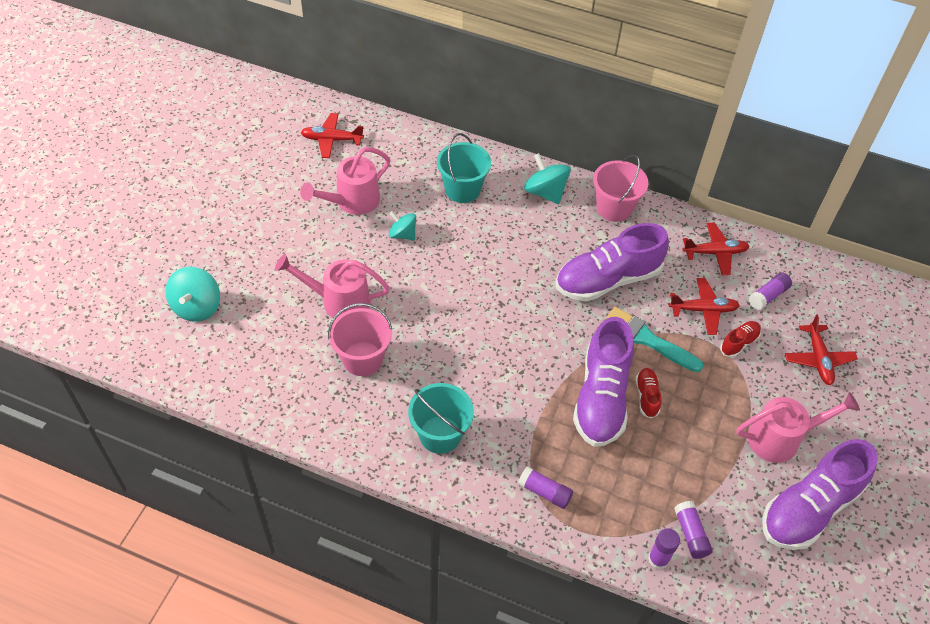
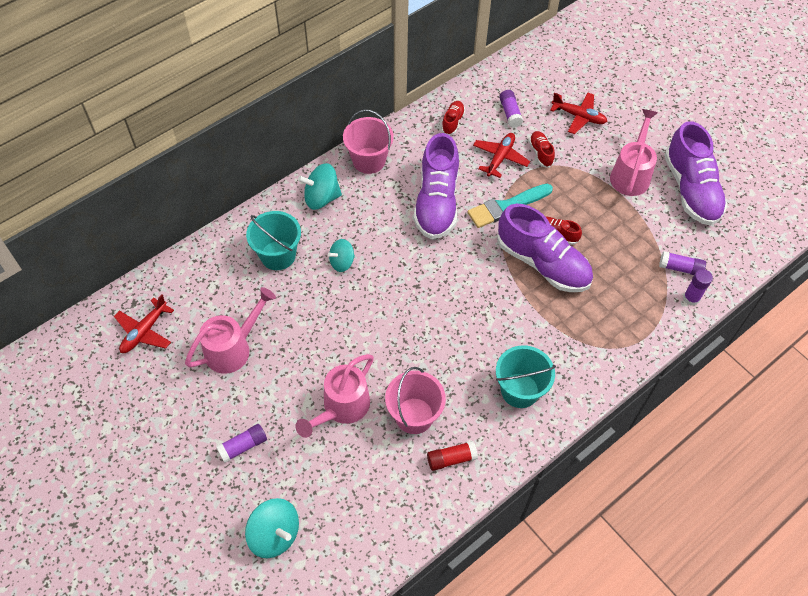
camera: 60 degrees left, 5 degrees up
pink watering can [300,147,390,215] -> pink watering can turned 120 degrees counterclockwise [185,287,276,374]
turquoise spinning top [389,211,416,240] -> turquoise spinning top moved to [328,239,355,272]
purple glue stick [518,466,573,509] -> purple glue stick moved to [216,424,267,463]
red plane [682,223,749,275] -> red shoe [441,101,465,135]
none -> red glue stick [427,441,478,471]

